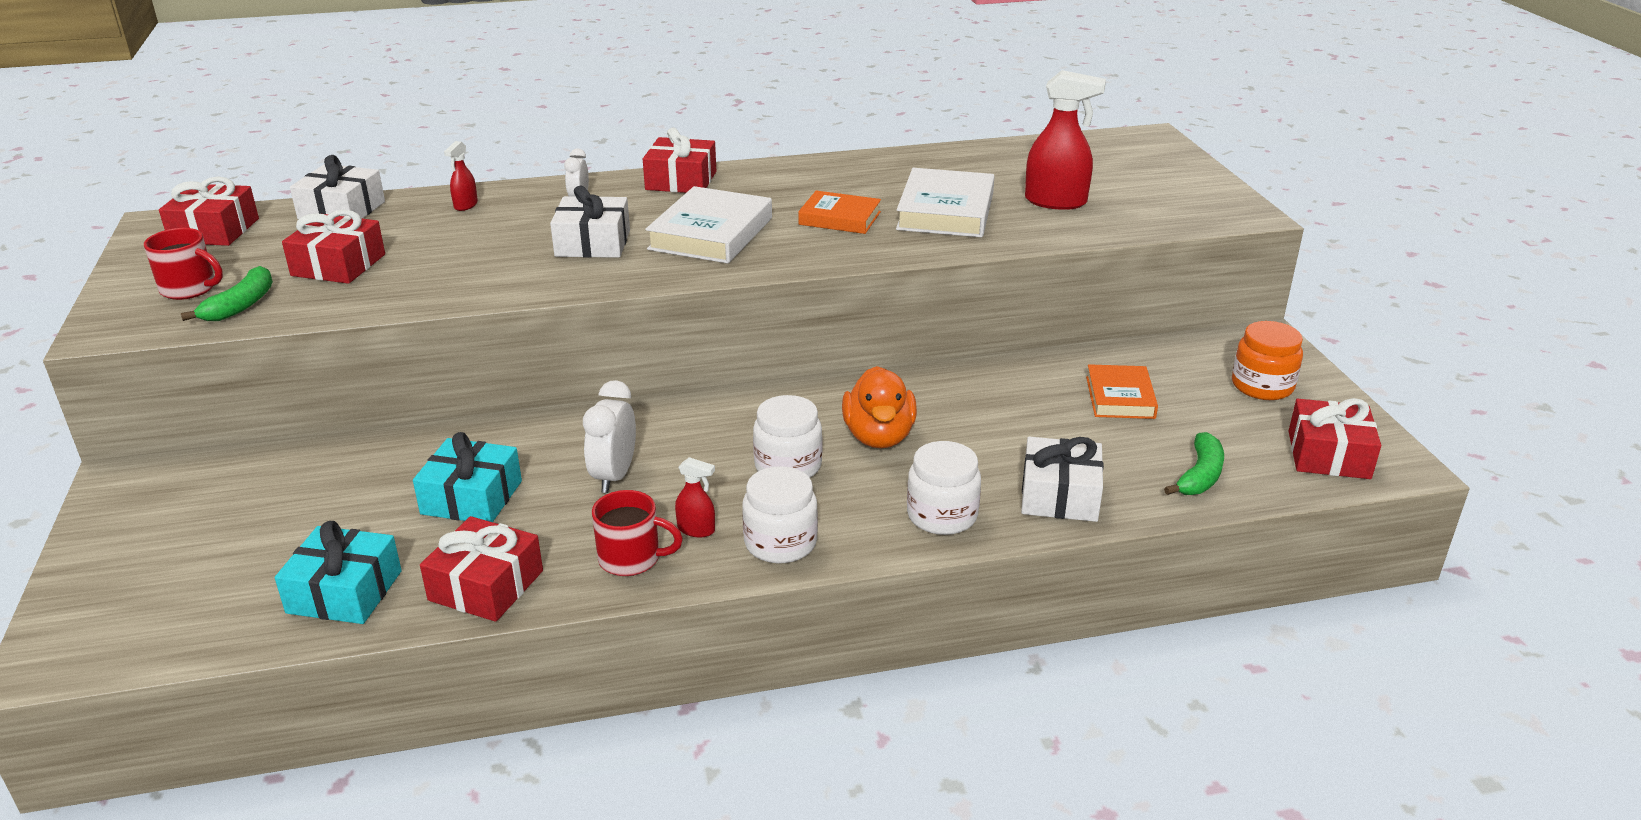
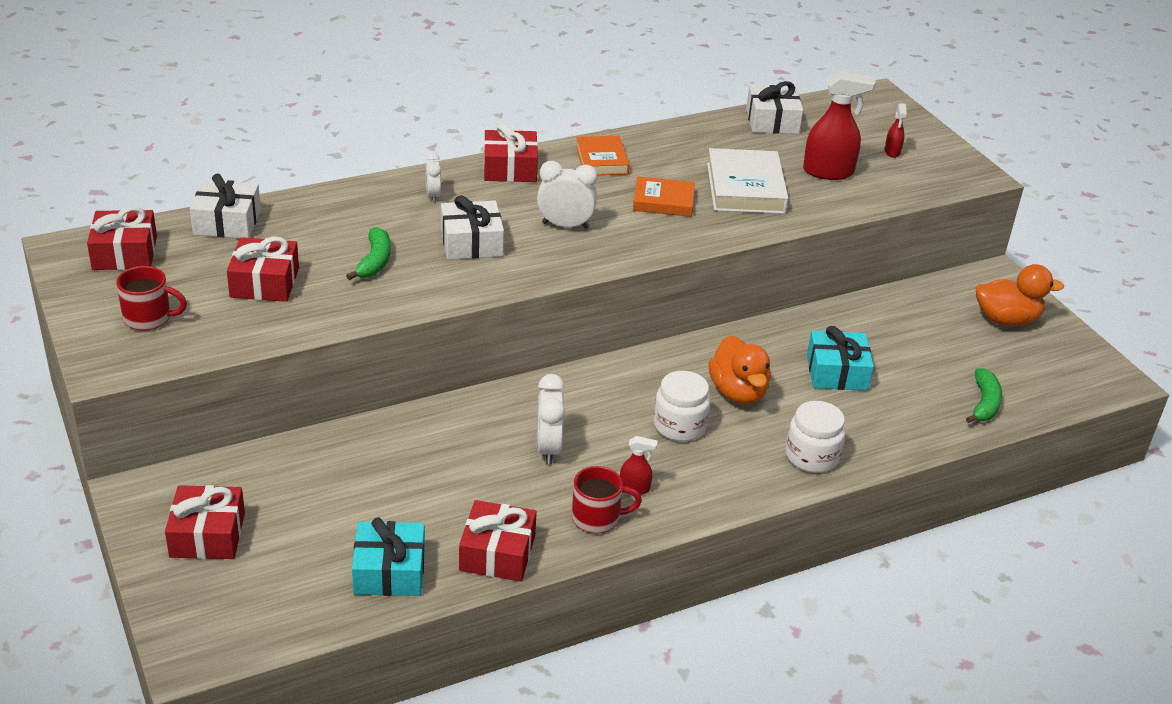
camera: 15 degrees left, 5 degrees up
green banana [181,266,273,321] -> green banana moved to [346,227,391,280]
turquoise gift [413,432,522,522] -> turquoise gift moved to [807,326,874,391]
red spray bottle [444,141,478,211] -> red spray bottle moved to [885,103,907,158]
white book [645,186,772,264] -> white clock [537,161,598,229]
white jar [742,466,818,563] -> none
white gift [1021,436,1104,522] -> white gift moved to [746,81,803,134]
orange book [1086,364,1158,419] -> orange book moved to [576,136,630,175]
orange jar [1232,321,1303,400] -> orange duck [976,264,1064,326]
red gift [1289,398,1381,479] -> red gift moved to [165,485,245,559]

